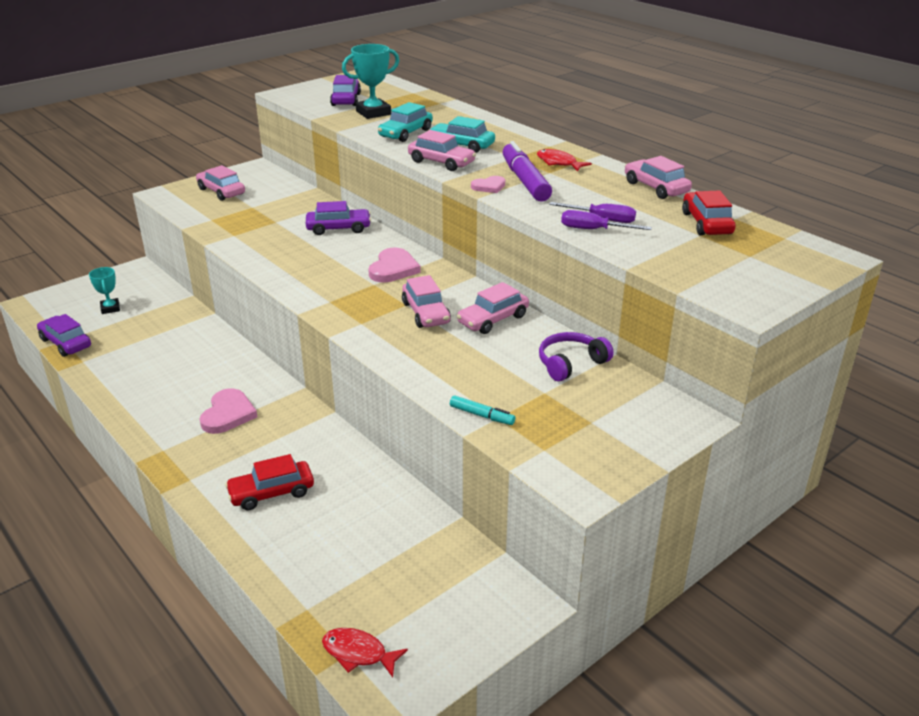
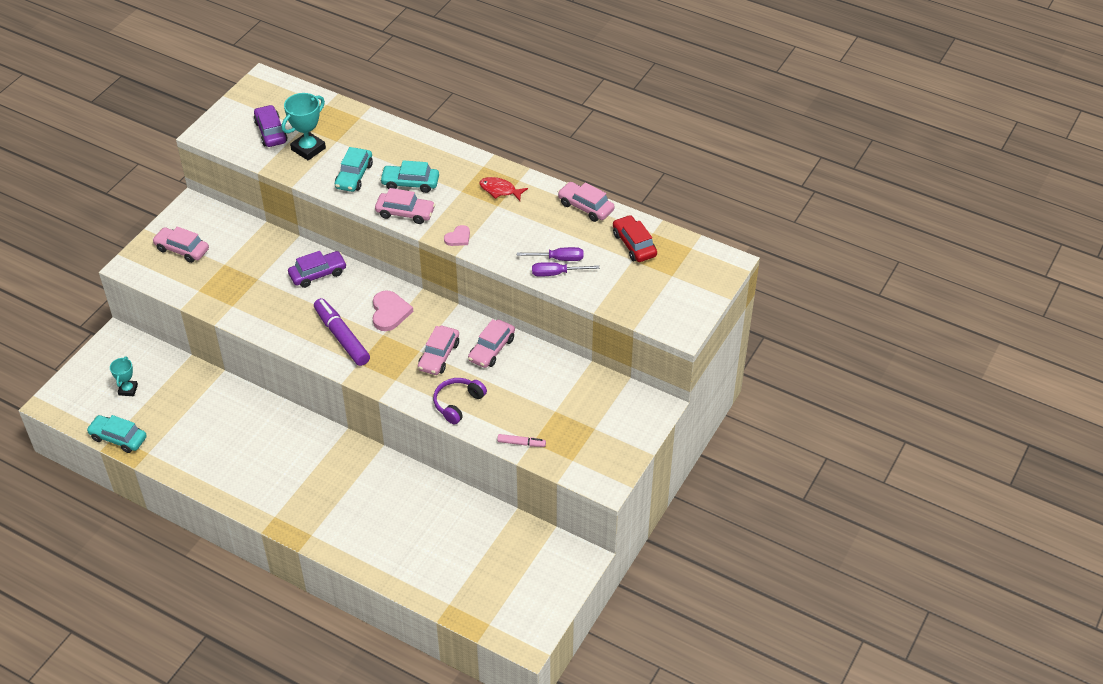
camera: 20 degrees left, 15 degrees up
purple car [37,314,91,357] -> turquoise car [86,415,147,453]
turquoise trophy [89,267,120,314] -> turquoise trophy turned 45 degrees clockwise [110,356,138,396]
pink heart [200,388,258,434] -> none
red car [225,454,314,511] -> none
red fish [322,628,408,677] -> none
pink car [402,275,451,328] -> pink car turned 60 degrees clockwise [418,326,459,375]
turquoise marker [450,395,515,425] -> pink marker [497,434,546,447]
purple marker [503,141,552,202] -> purple marker moved to [314,298,370,366]
purple headphones [539,332,613,382] -> purple headphones moved to [433,378,487,424]

